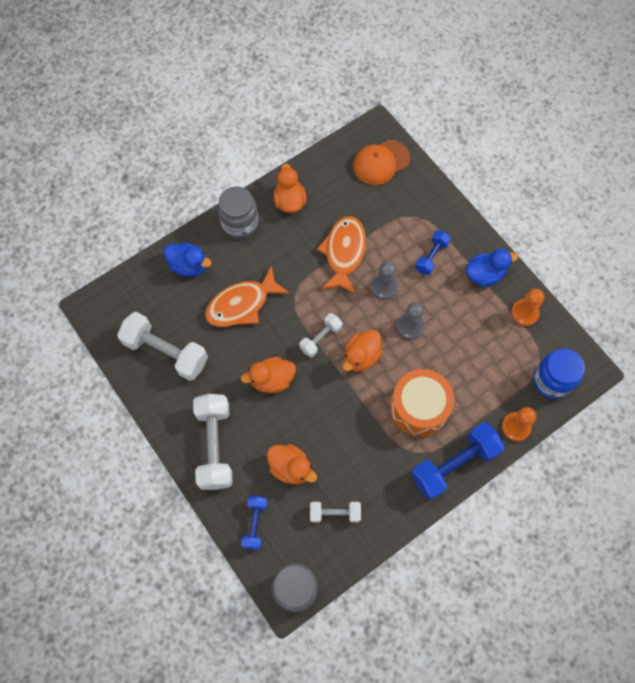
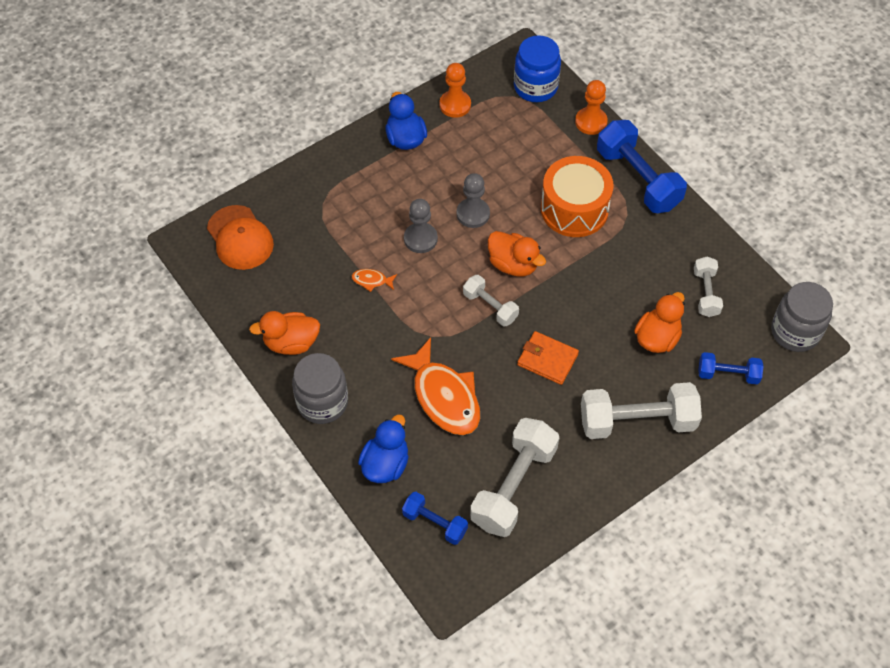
camera: 90 degrees left, 10 degrees down
orange duck [241,357,296,393] -> orange wallet [517,331,579,385]
orange fish [317,216,366,294] -> orange fish [352,269,397,292], size x0.42
blue dumbbell [415,230,451,275] -> blue dumbbell moved to [402,492,468,545]

